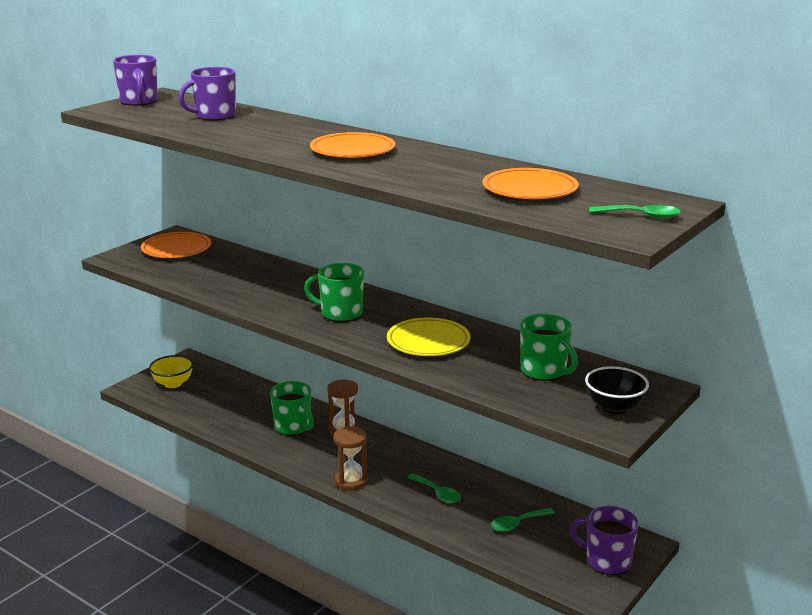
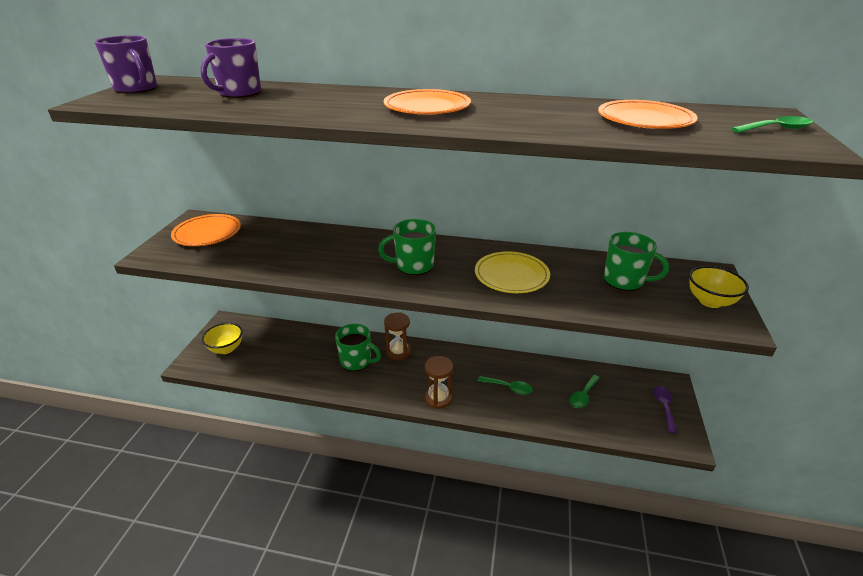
camera: 25 degrees left, 10 degrees up
purple mug [570,506,639,575] -> purple spoon [653,386,677,434]
black bowl [585,366,649,414] -> yellow bowl [689,266,749,308]

